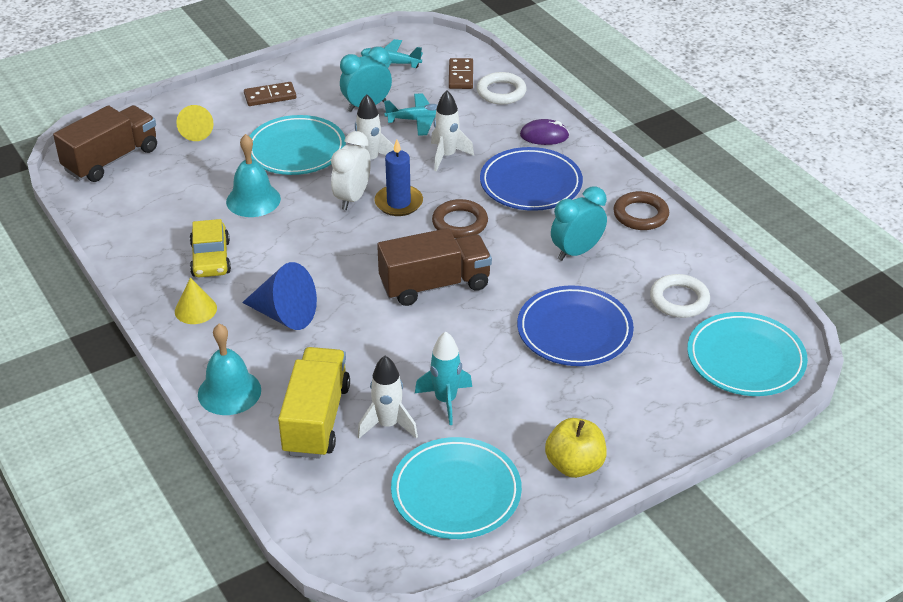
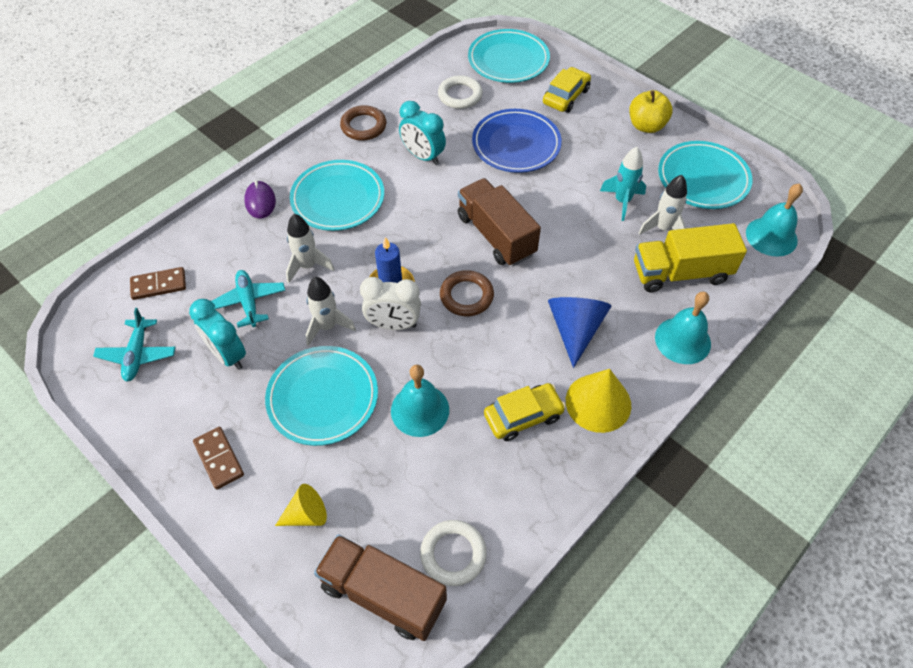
camera: 105 degrees left, 15 degrees up
yellow cone [175,277,217,324] -> yellow cone [566,369,631,433], size x1.59
brown ring [432,199,488,238] -> brown ring moved to [440,270,494,316]
white ring [477,72,526,104] -> white ring moved to [420,520,487,586]
blue plate [480,147,583,211] -> turquoise plate [290,160,384,231]
none -> yellow car [543,67,591,113]
none -> turquoise bell [746,184,803,257]

